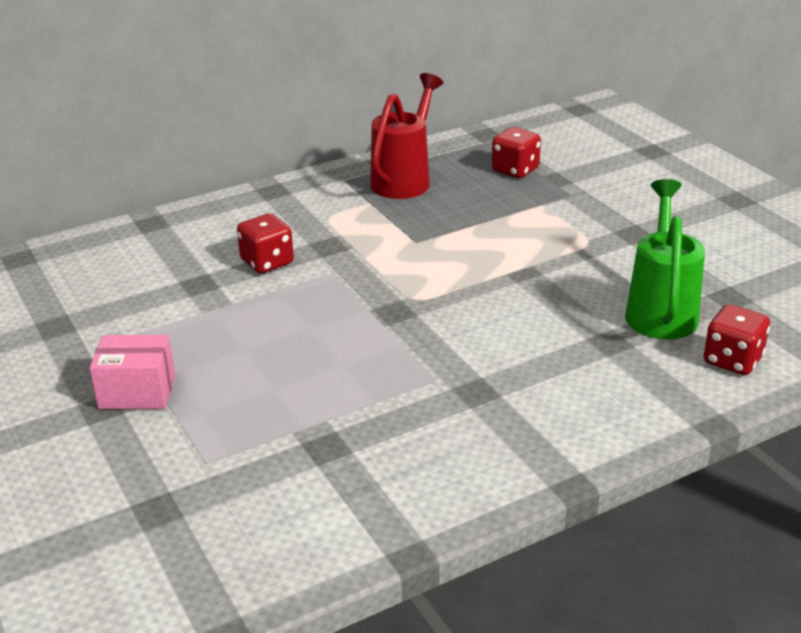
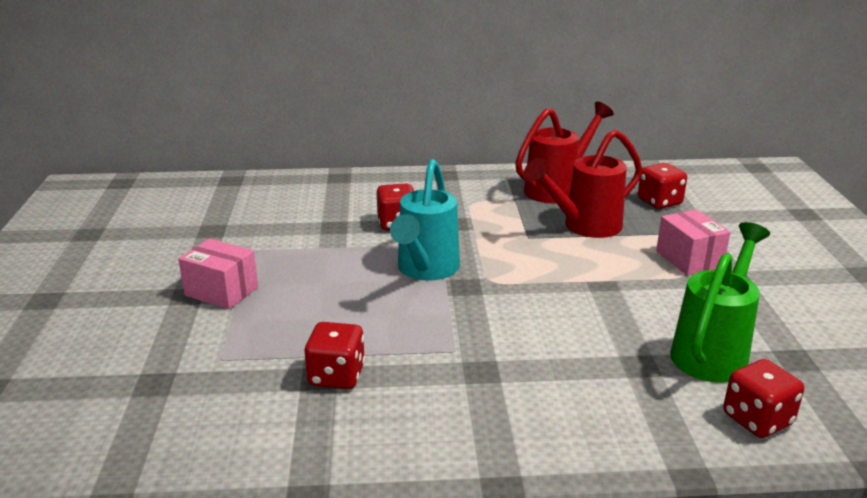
camera: 25 degrees right, 5 degrees down
none -> red dice [305,322,365,389]
none -> turquoise watering can [390,159,460,281]
none -> red watering can [524,129,642,238]
none -> pink box [656,209,731,276]

